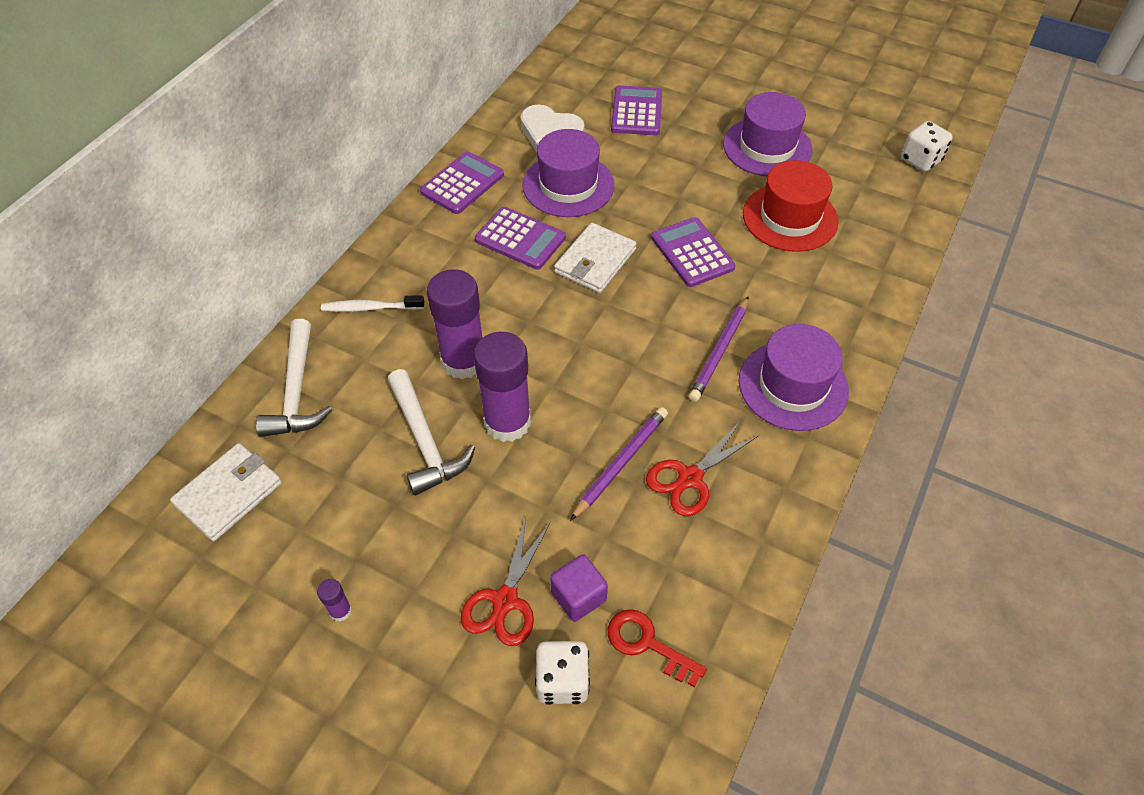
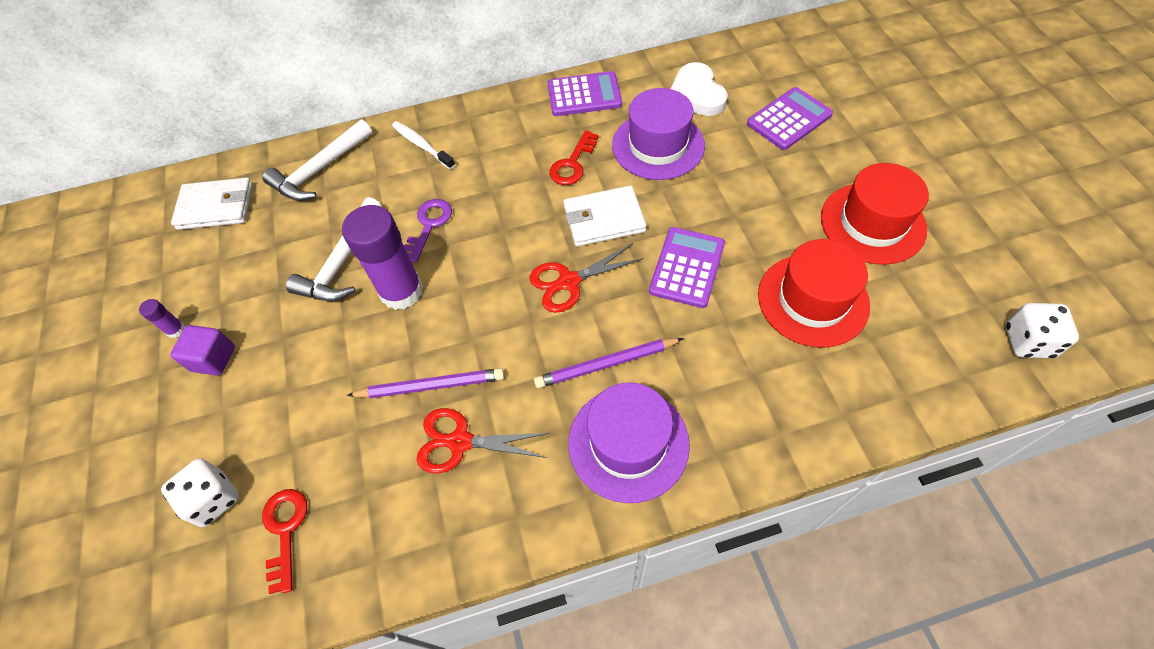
camera: 50 degrees right, 5 degrees up
purple glue stick [427,269,482,379] -> purple key [404,199,452,263]
red scissors [461,517,551,646] -> red scissors moved to [529,243,644,313]
purple calculator [475,207,566,270] -> red key [549,130,599,185]
purple cube [550,554,608,622] -> purple cube moved to [170,325,235,376]
purple hat [723,92,813,176] -> red hat [821,163,929,265]

